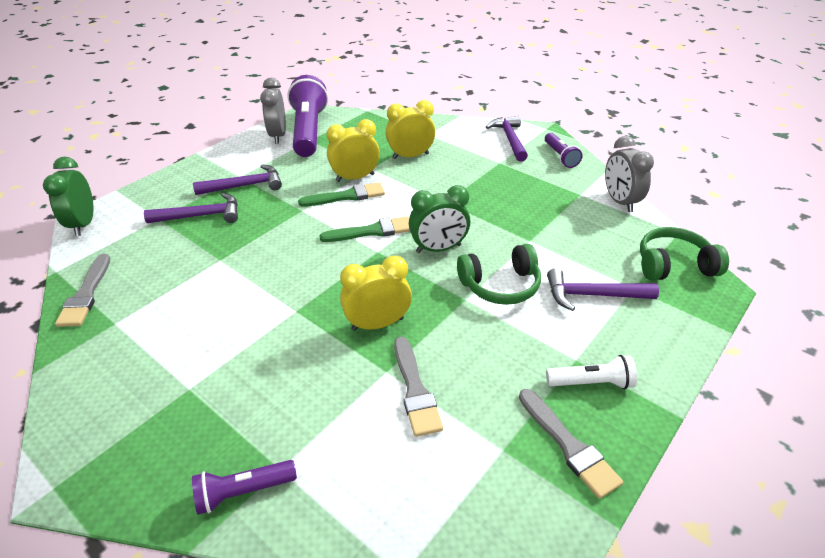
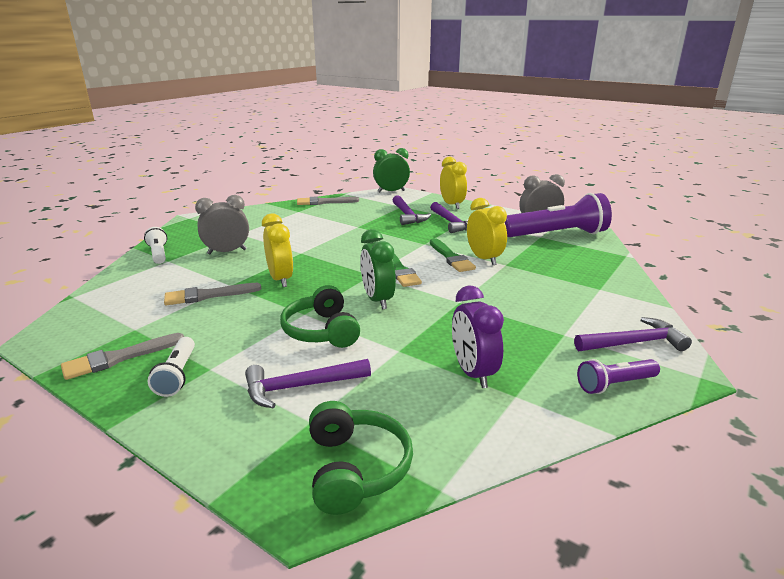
camera: 85 degrees right, 15 degrees down
purple flashlight [192,460,297,515] -> white flashlight [144,227,167,264]
yellow clock [386,100,436,159] -> yellow clock moved to [440,156,467,209]
purple hammer [547,268,659,311] -> purple hammer turned 105 degrees counterclockwise [245,359,371,408]
grey clock [605,136,654,212] -> grey clock moved to [195,195,249,255]
none -> purple clock [452,286,504,388]

